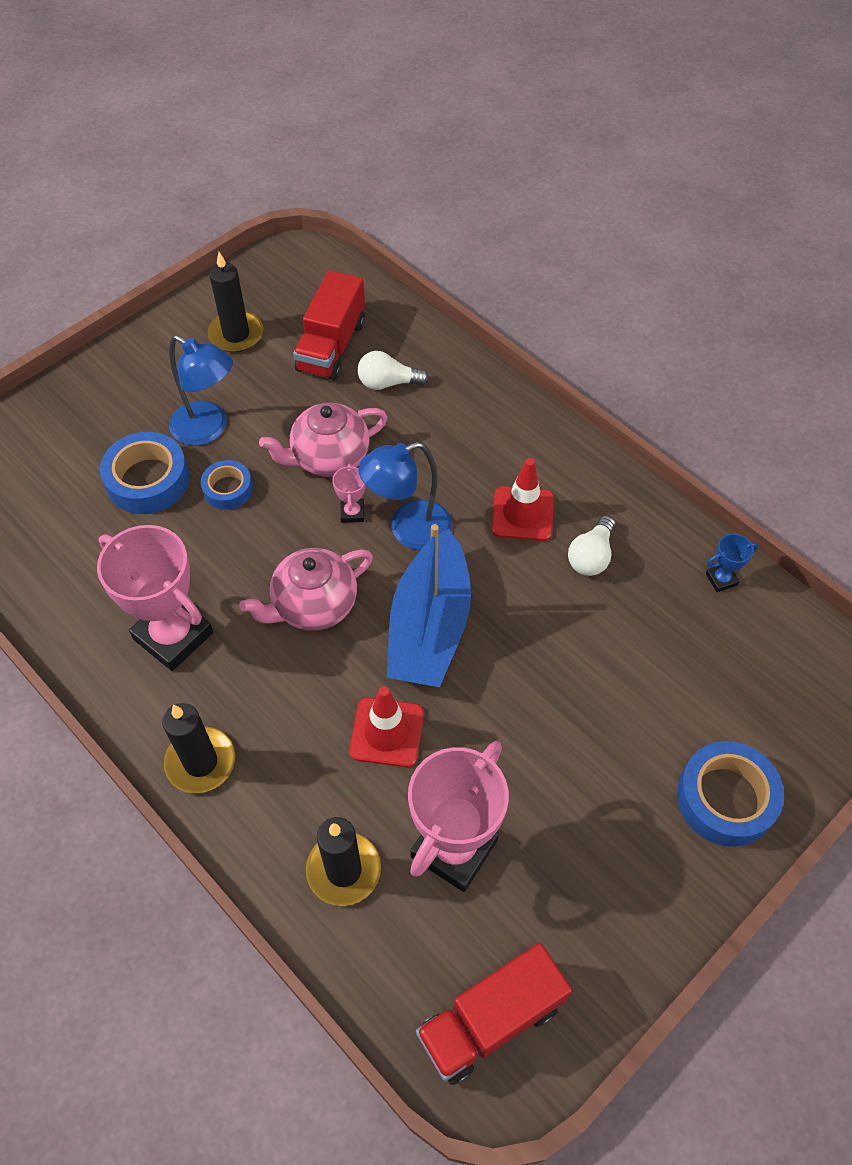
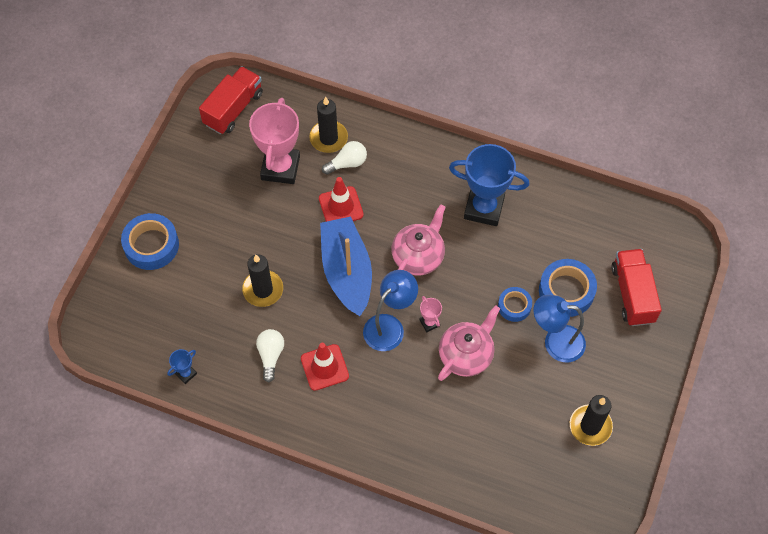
camera: 155 degrees right, 5 degrees up
pink trophy [97,525,213,671] -> blue trophy [449,144,529,226]
black candle [162,703,235,793] -> black candle moved to [242,254,283,307]
red truck [293,270,365,380] -> red truck moved to [611,249,662,326]
white light bulb [358,351,429,390] -> white light bulb moved to [322,141,367,175]

